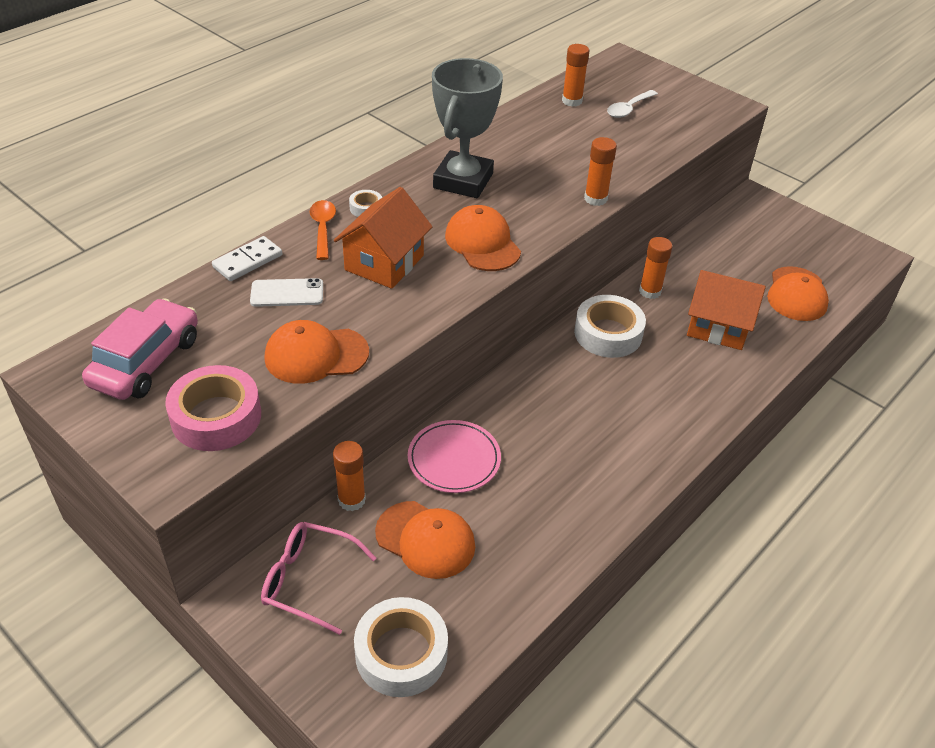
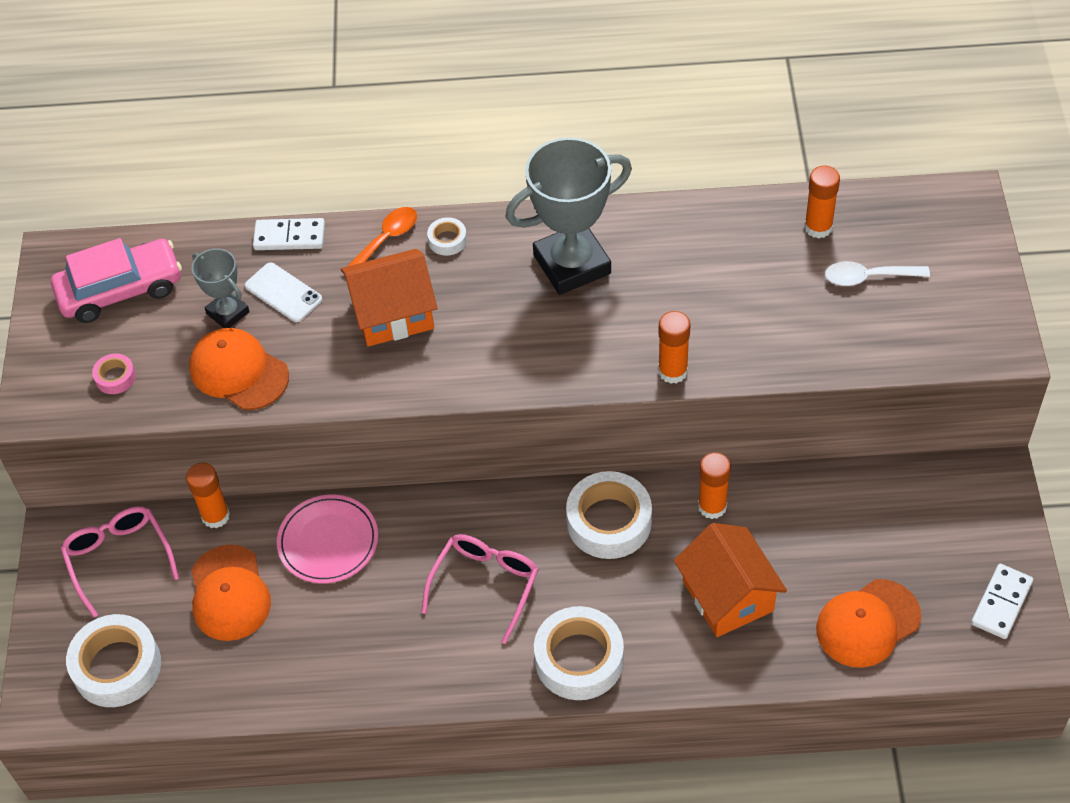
camera: 50 degrees right, 10 degrees up
pink tape [165,365,261,451] -> pink tape [92,353,136,394], size x0.47
orange cap [445,205,521,271] -> none
none -> grey trophy [192,248,250,328]
none -> pink glasses [421,534,539,644]
none -> white tape [534,606,624,700]
none -> white domino [971,564,1033,639]

